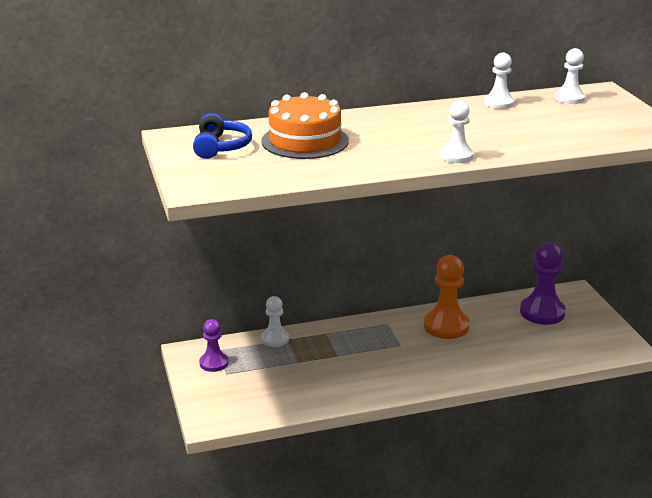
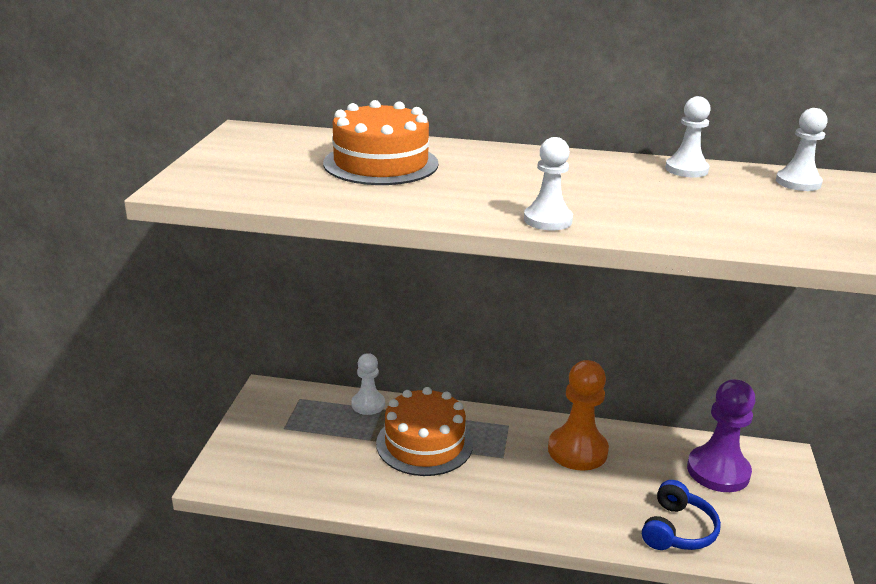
camera: 25 degrees right, 0 degrees up
blue headphones [193,113,252,159] -> blue headphones moved to [642,480,721,550]
purple pawn [199,319,229,372] -> none
none -> orange cake [376,387,473,476]

